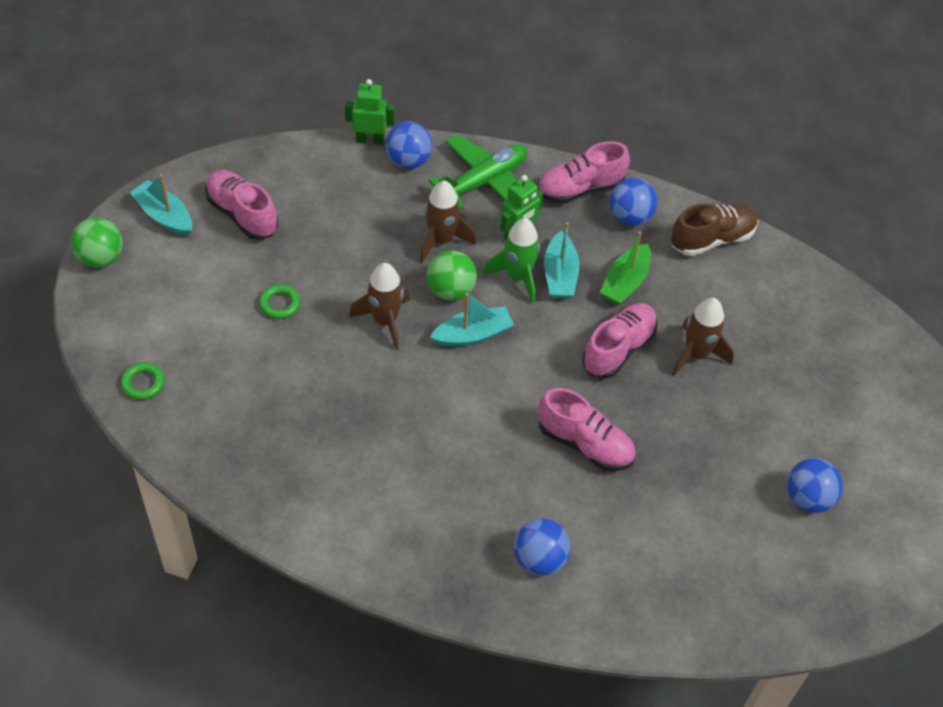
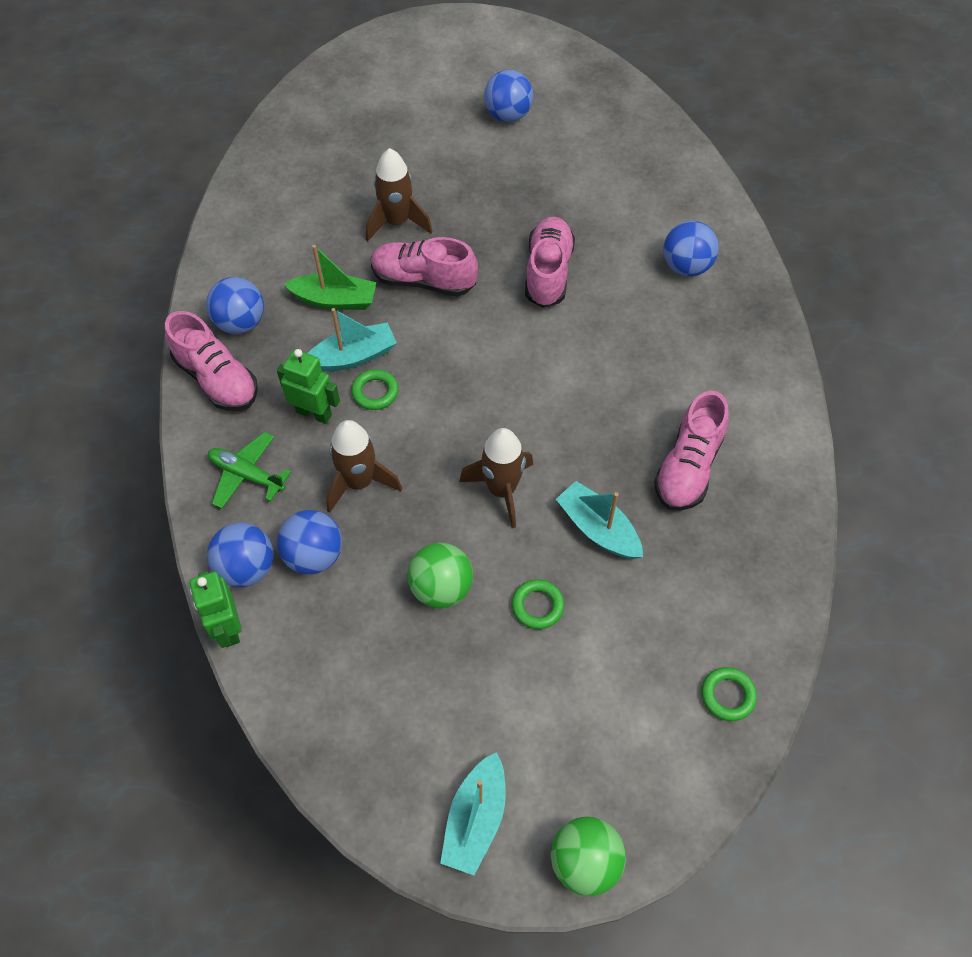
camera: 110 degrees left, 5 degrees up
pink shoe [205,170,278,240] -> pink shoe moved to [654,391,729,511]
green ball [427,250,477,301] -> green ball moved to [407,543,473,608]
green plane [429,135,528,209] -> green plane [208,432,291,509], size x0.63
turquoise boat [430,293,514,347] -> turquoise boat moved to [556,481,643,559]
green rocket [483,218,540,304] -> green ring [351,369,399,410]
brown shoe [671,203,758,256] -> none
none -> blue ball [277,510,342,574]

